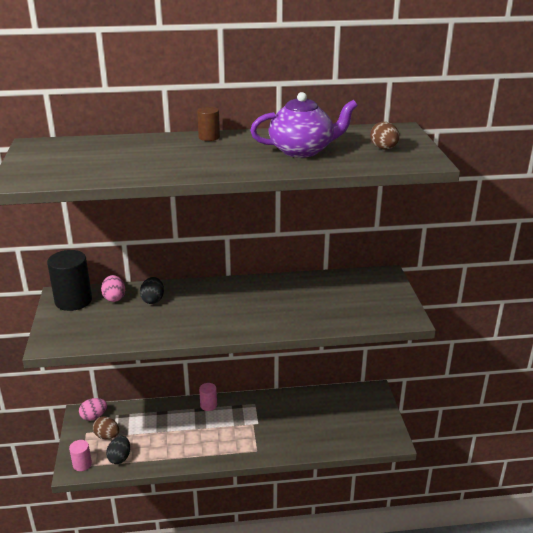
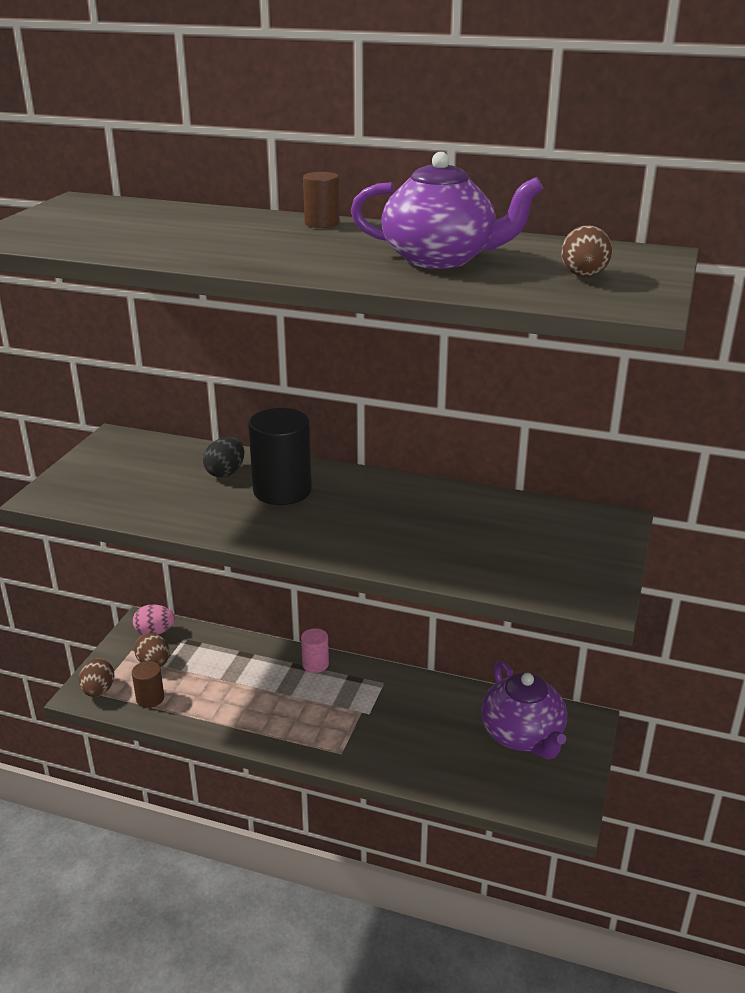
camera: 25 degrees right, 0 degrees up
black cylinder [47,250,92,311] -> black cylinder moved to [248,408,312,505]
pink cylinder [69,440,92,471] -> brown egg [79,658,114,697]
pink egg [101,275,125,302] -> none
black egg [106,436,130,464] -> brown cylinder [132,661,164,708]
none -> purple teapot [481,661,567,760]

